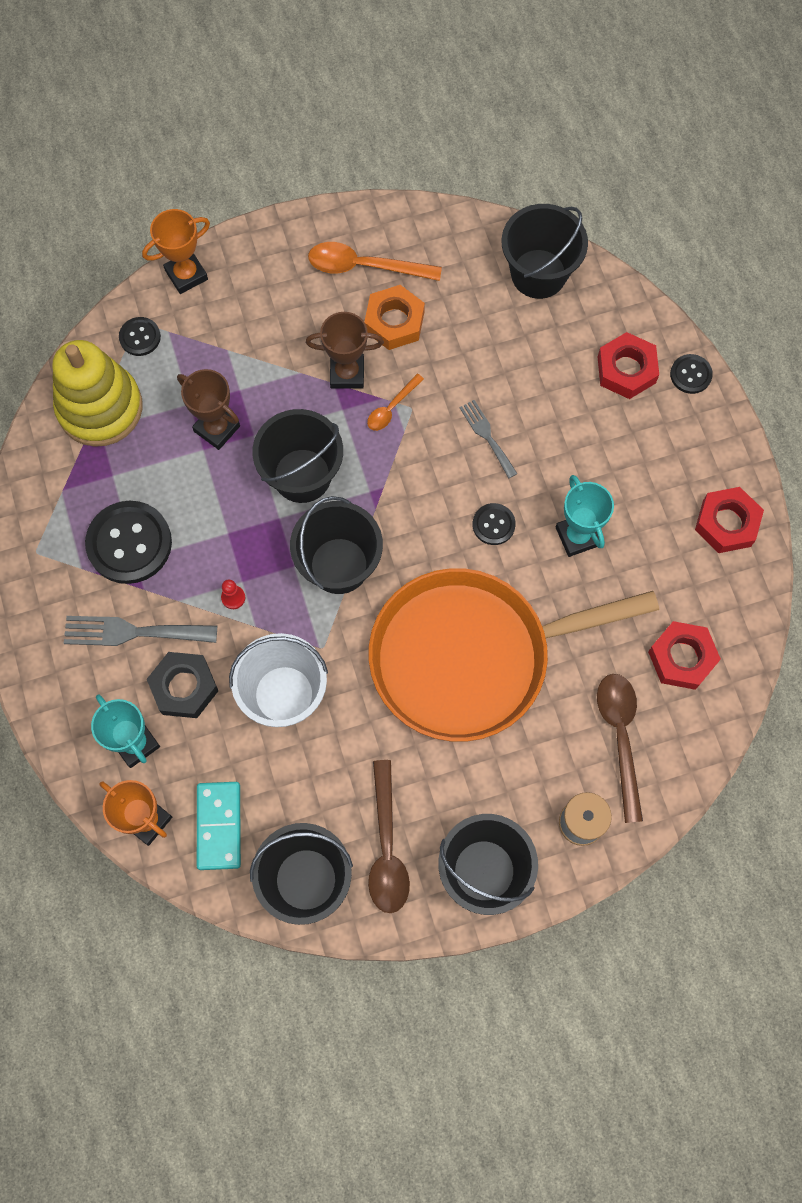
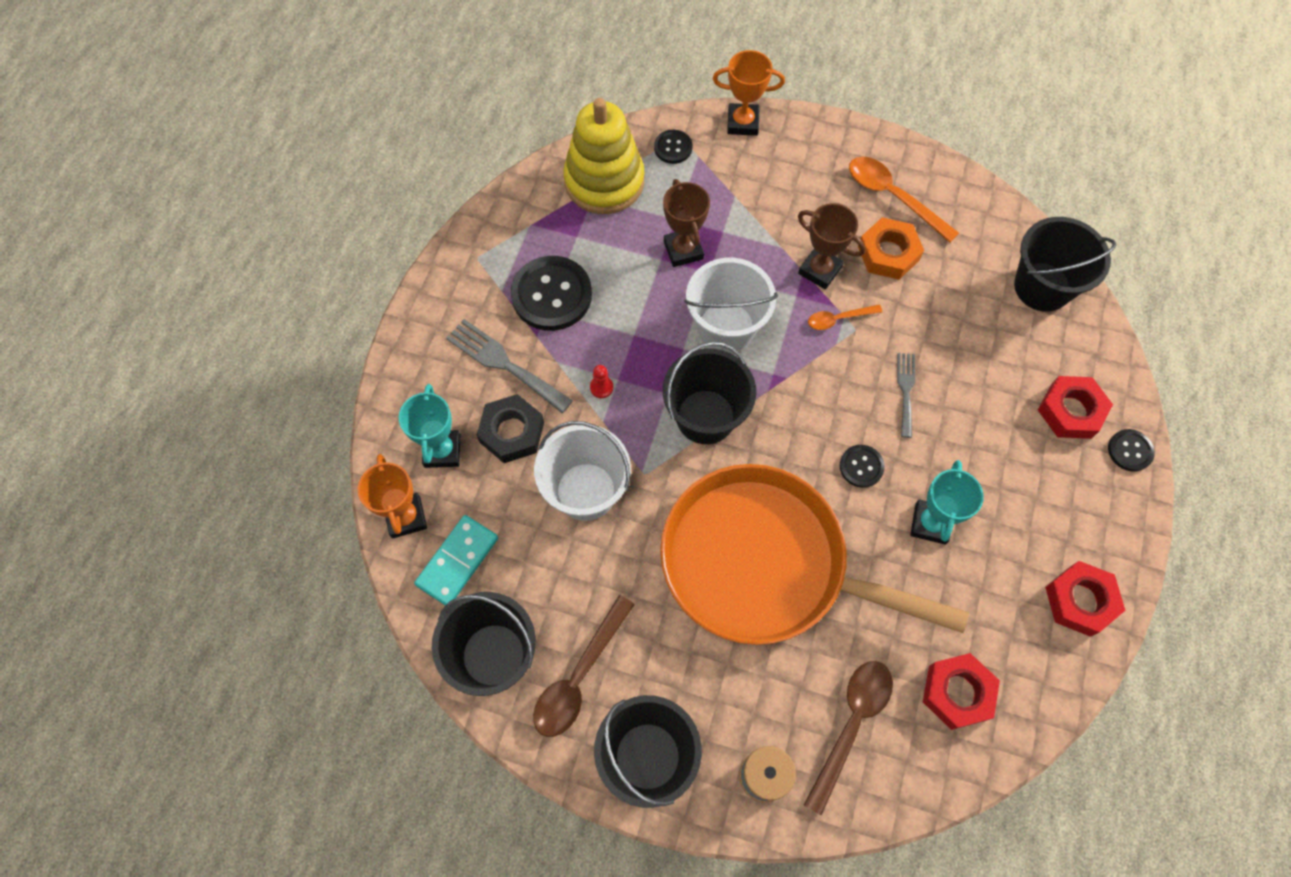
camera: 35 degrees right, 5 degrees down
black bucket [252,409,343,503] -> white bucket [685,258,778,353]

